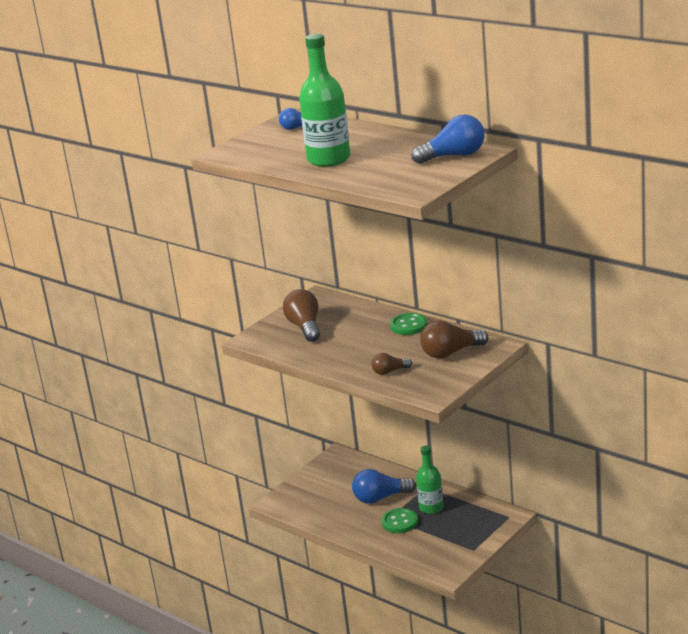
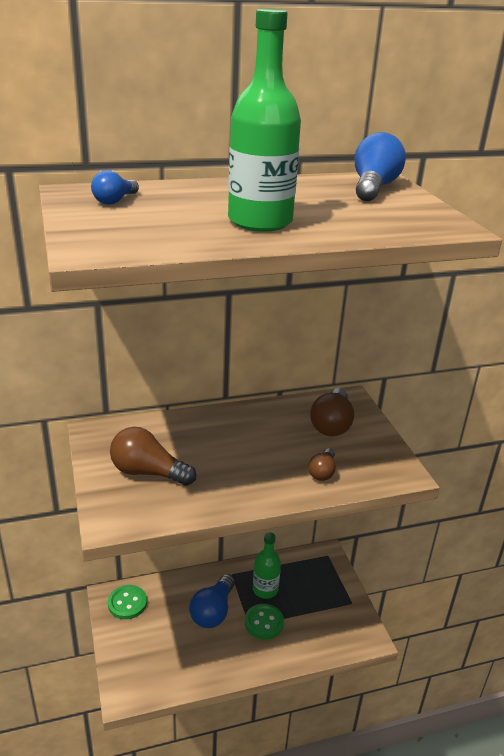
camera: 60 degrees left, 5 degrees up
green button [390,313,427,335] -> green button moved to [108,585,147,619]

